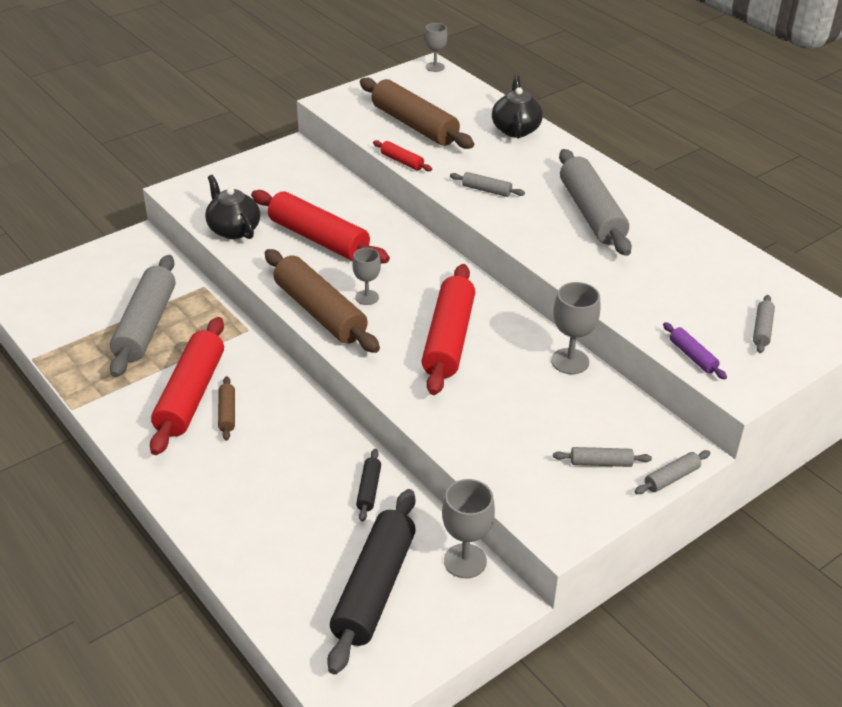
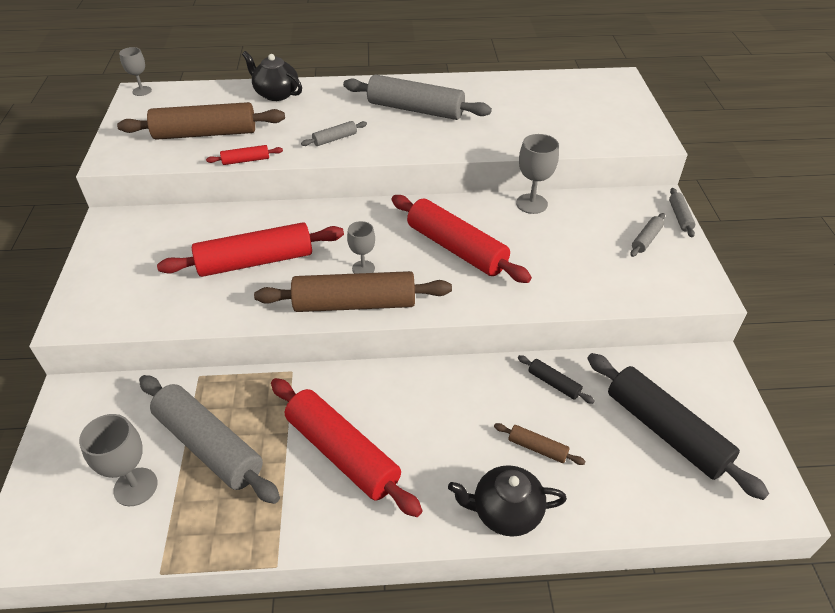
camera: 55 degrees left, 5 degrees up
black teapot [205,175,260,239] -> black teapot moved to [448,465,567,537]
brown rolling pin [218,376,235,441] -> brown rolling pin moved to [494,423,586,465]
grey goblet [442,479,495,578] -> grey goblet moved to [79,414,158,506]
purple rolling pin [663,322,727,380] -> none
grey rolling pin [753,295,775,353] -> none

